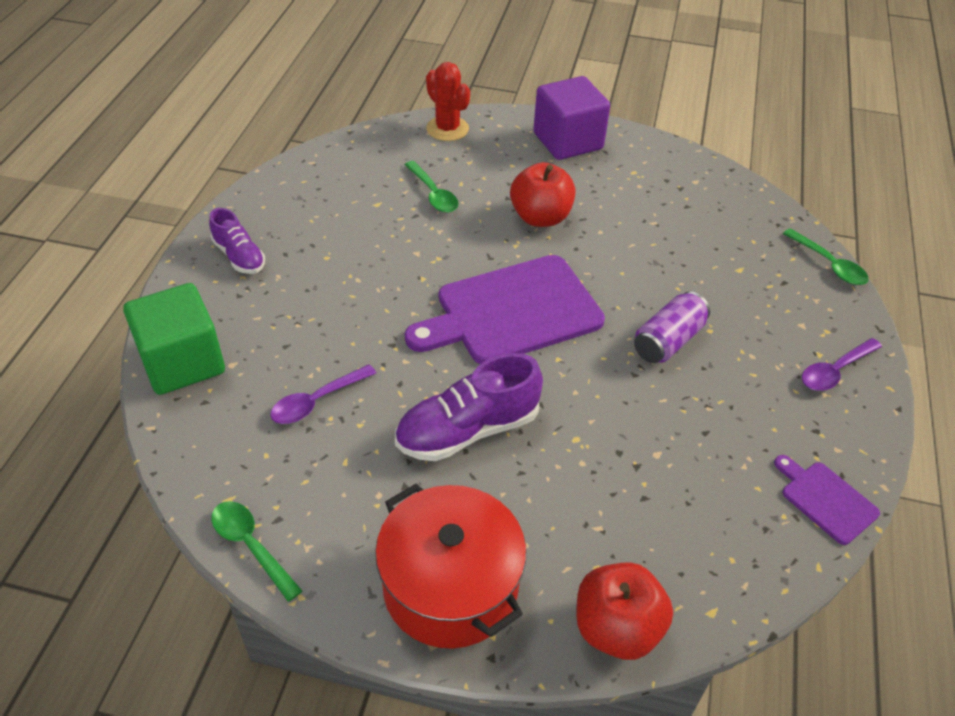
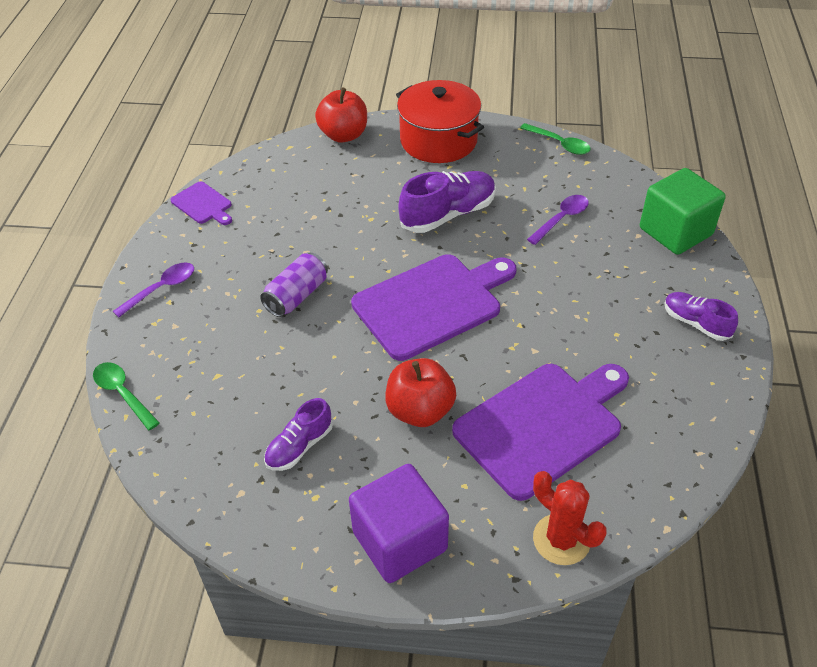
camera: 175 degrees right, 0 degrees up
green spoon [404,161,459,213] -> purple cutting board [452,364,629,501]
none -> purple shoe [264,398,333,471]

